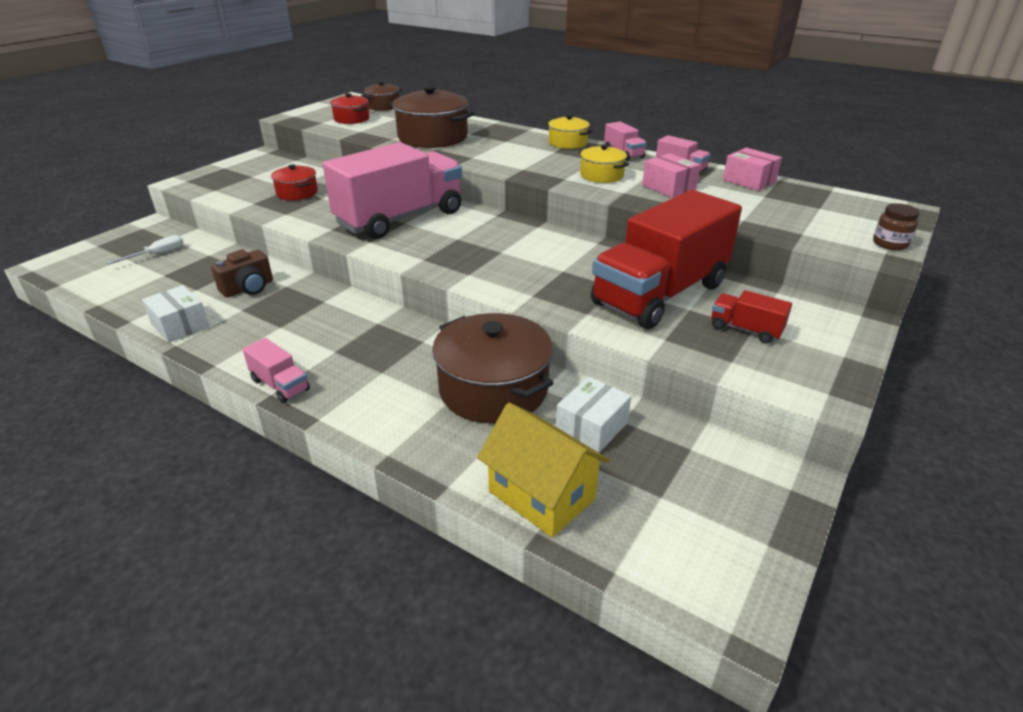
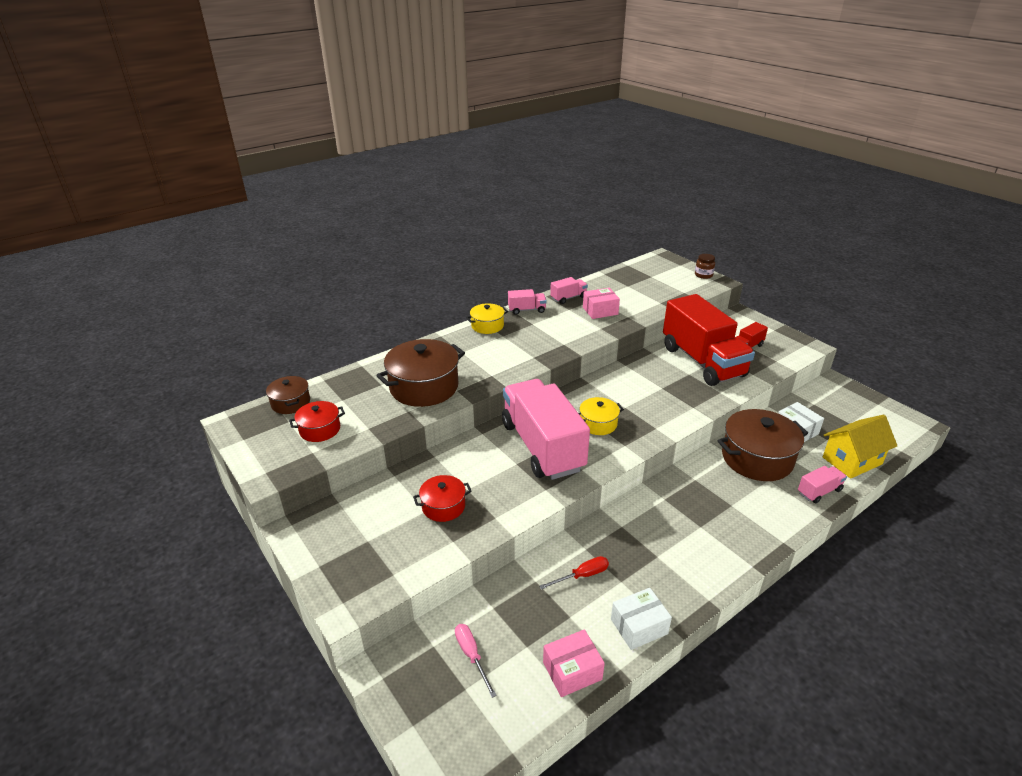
camera: 70 degrees left, 0 degrees up
white screwdriver [107,235,184,265] -> pink screwdriver [455,624,497,698]
brown camera [211,249,273,297] -> red screwdriver [539,556,609,589]
pink truck [243,338,310,403] -> pink truck moved to [798,466,847,503]
yellow pot [579,144,629,183] -> yellow pot moved to [579,397,624,435]
pink box [723,148,782,191] -> pink box moved to [543,629,605,697]

